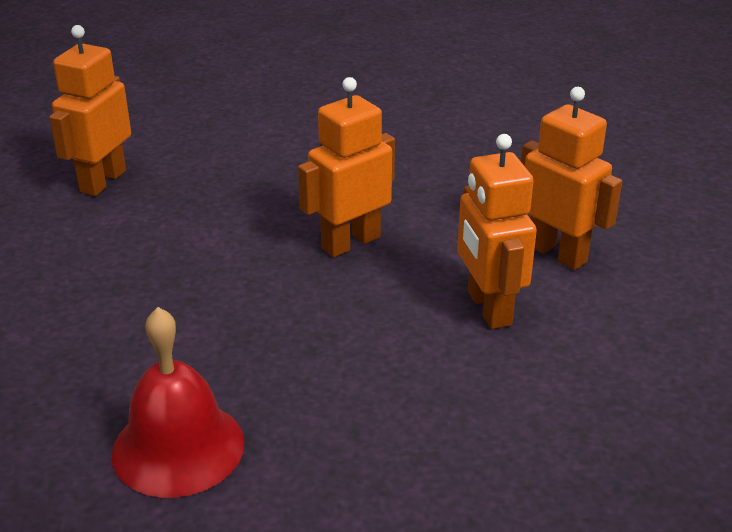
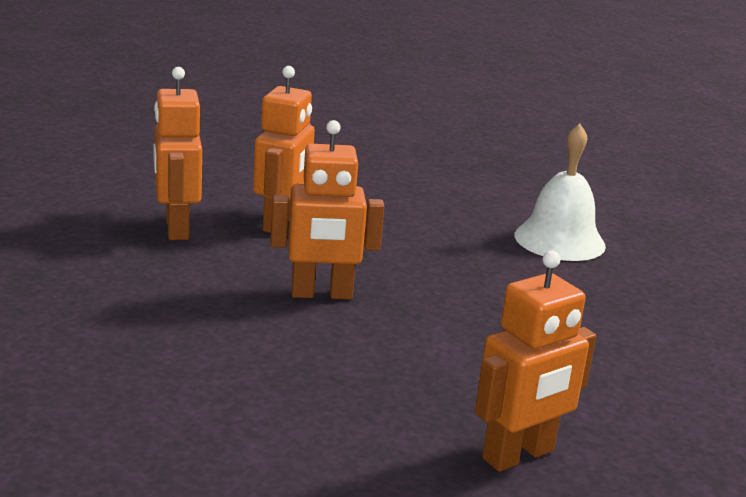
camera: 150 degrees left, 10 degrees down
red bell [112,307,245,498] -> white bell [514,124,606,261]

